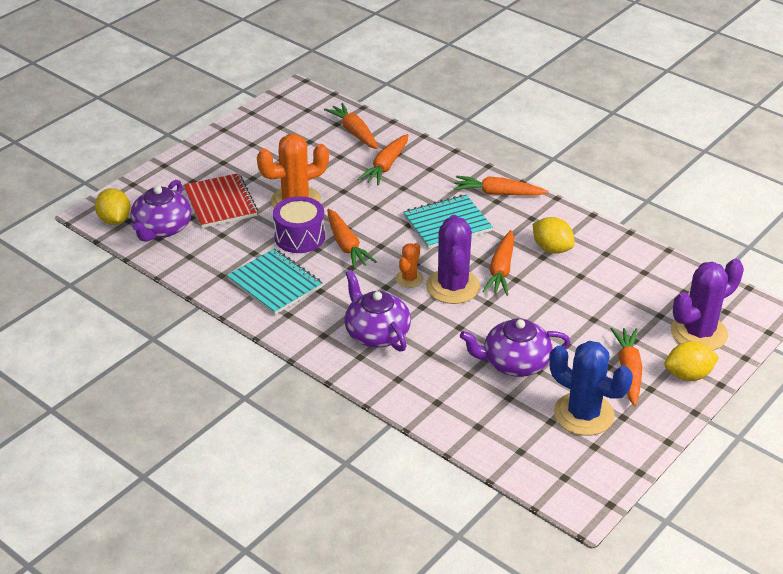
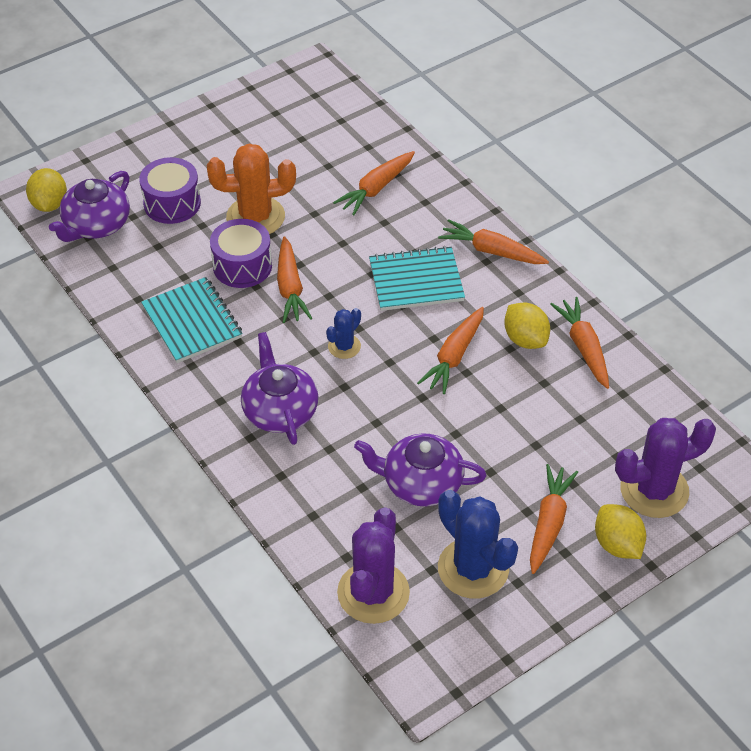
camera: 15 degrees right, 10 degrees up
red notebook [184,173,258,228] -> purple drum [139,157,201,224]
orange carrot [324,103,379,149] -> orange carrot moved to [550,297,609,389]
orange cactus [396,243,424,288] -> blue cactus [326,308,361,359]
purple cactus [426,215,480,304] -> purple cactus moved to [337,507,410,624]
yellow lemon [664,341,719,381] -> yellow lemon turned 60 degrees clockwise [595,504,646,559]

